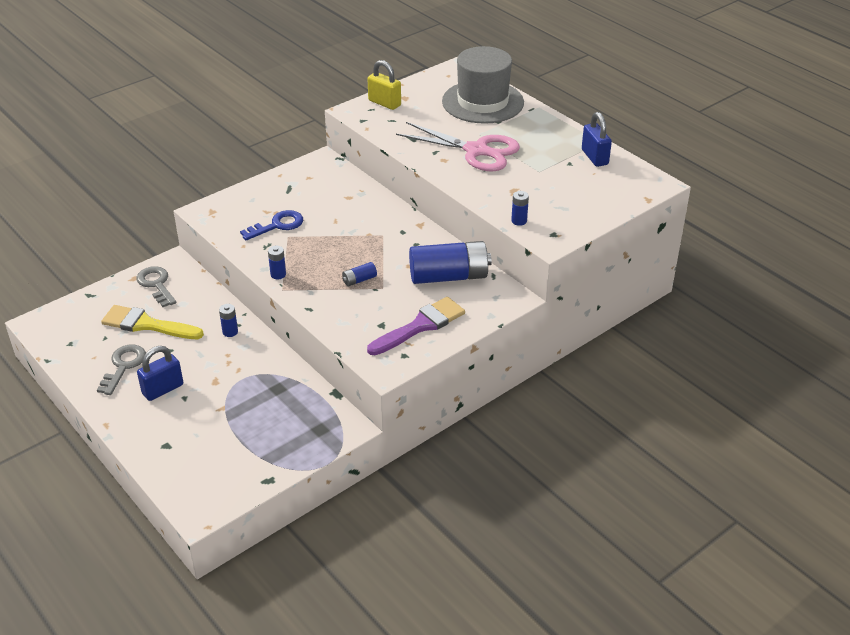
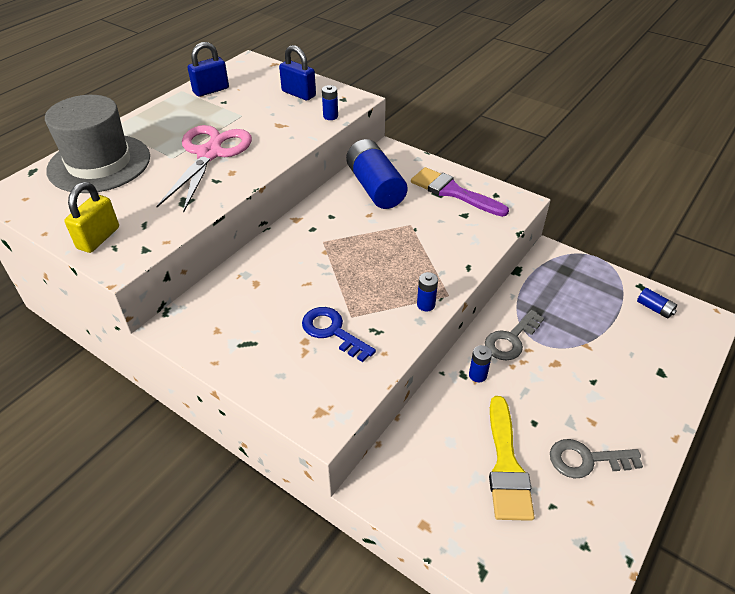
camera: 105 degrees left, 5 degrees up
grey key [136,266,177,307] -> grey key moved to [485,310,544,360]
blue padlock [137,346,183,401] -> blue padlock moved to [279,45,316,100]
blue battery [342,262,377,286] -> blue battery moved to [637,288,677,319]

